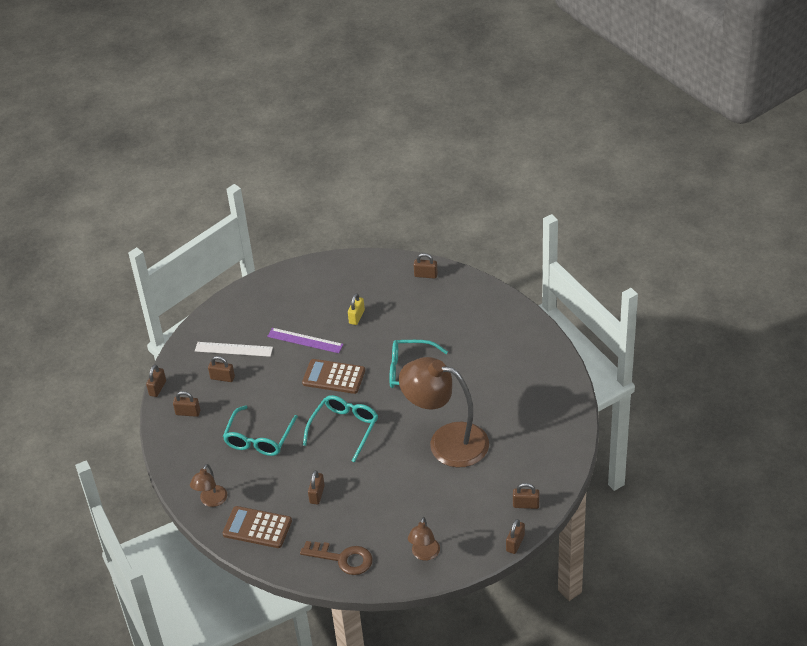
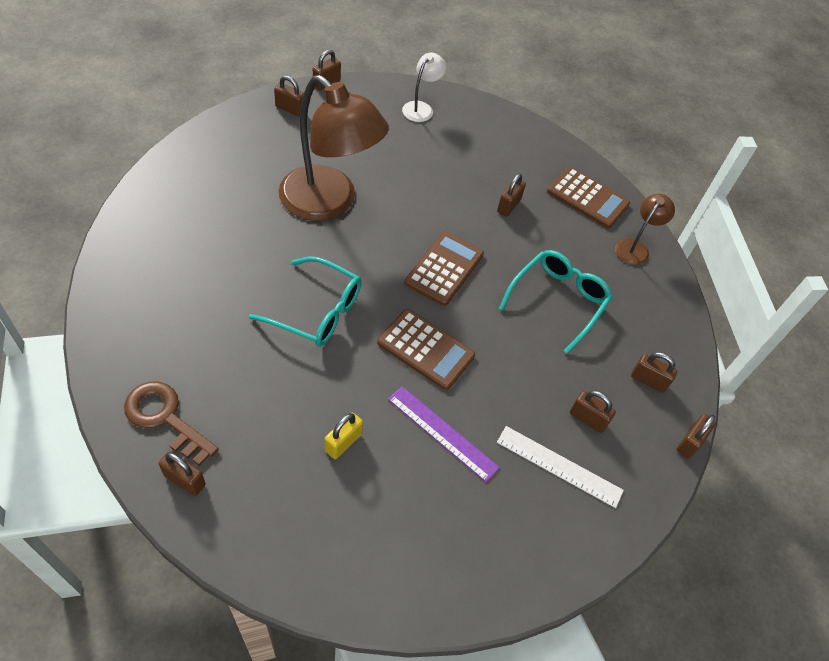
camera: 170 degrees left, 10 degrees up
brown key [300,541,373,575] -> brown key moved to [124,382,219,466]
turquoise glasses [303,395,378,463] -> brown calculator [404,231,484,306]
brown lamp [408,517,440,561] -> white lamp [402,53,446,122]

